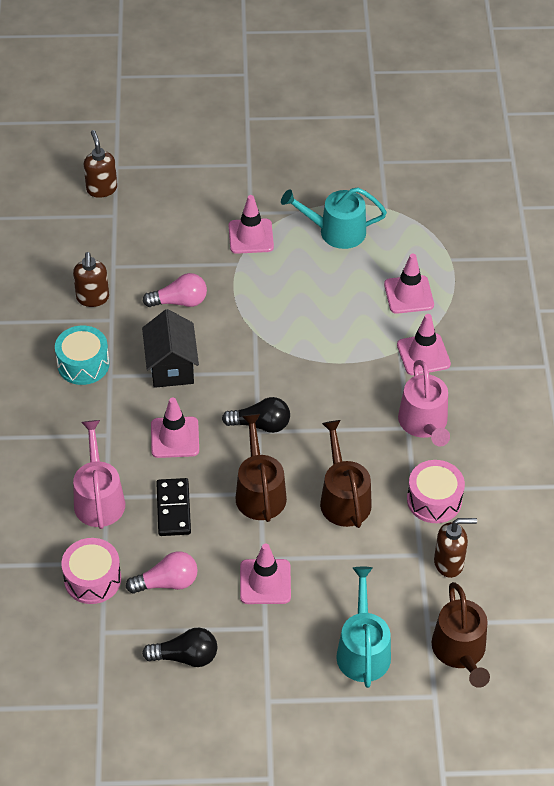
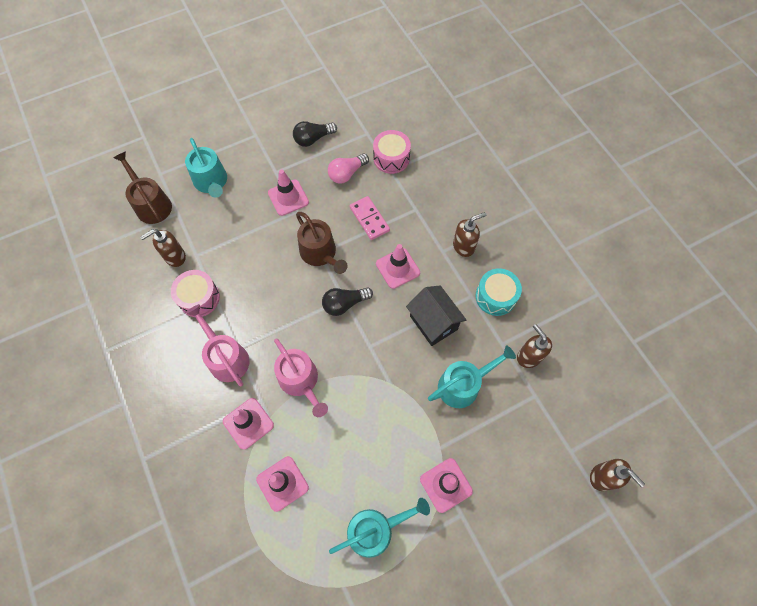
camera: 155 degrees right, 15 degrees up
pink watering can [73,420,125,529] -> pink watering can moved to [274,339,328,417]
pink light bulb [142,273,207,307] -> turquoise watering can [428,346,516,408]
black domino [156,478,191,536] -> pink domino [350,196,390,240]
brown watering can [320,420,372,528] -> none
none -> brown soap dispenser [453,212,486,257]

